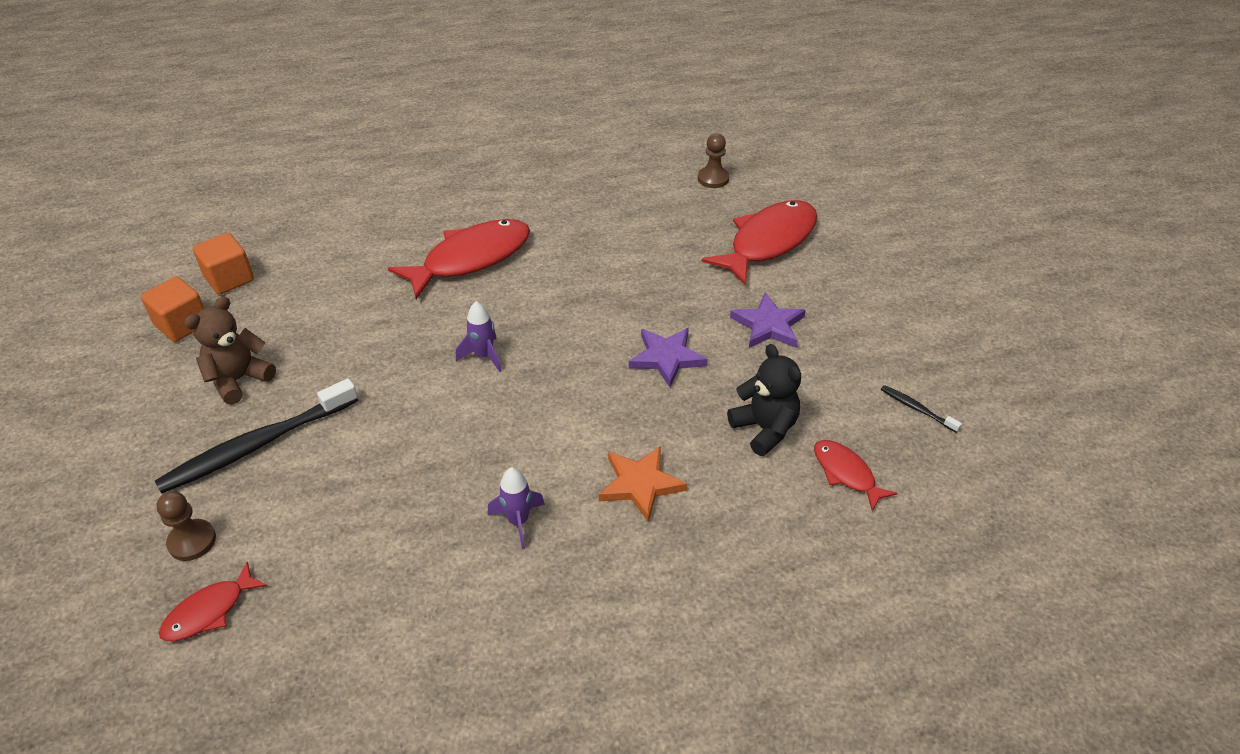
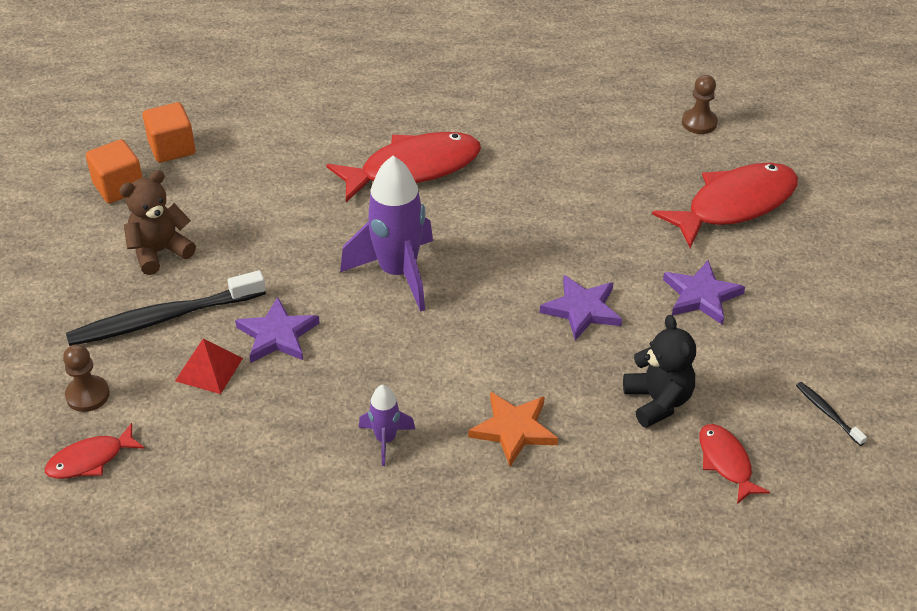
camera: 15 degrees right, 0 degrees up
purple rocket [456,301,502,372] -> purple rocket [340,156,433,312], size x2.01
none -> red pyramid [175,339,243,394]
none -> purple star [235,297,320,363]

